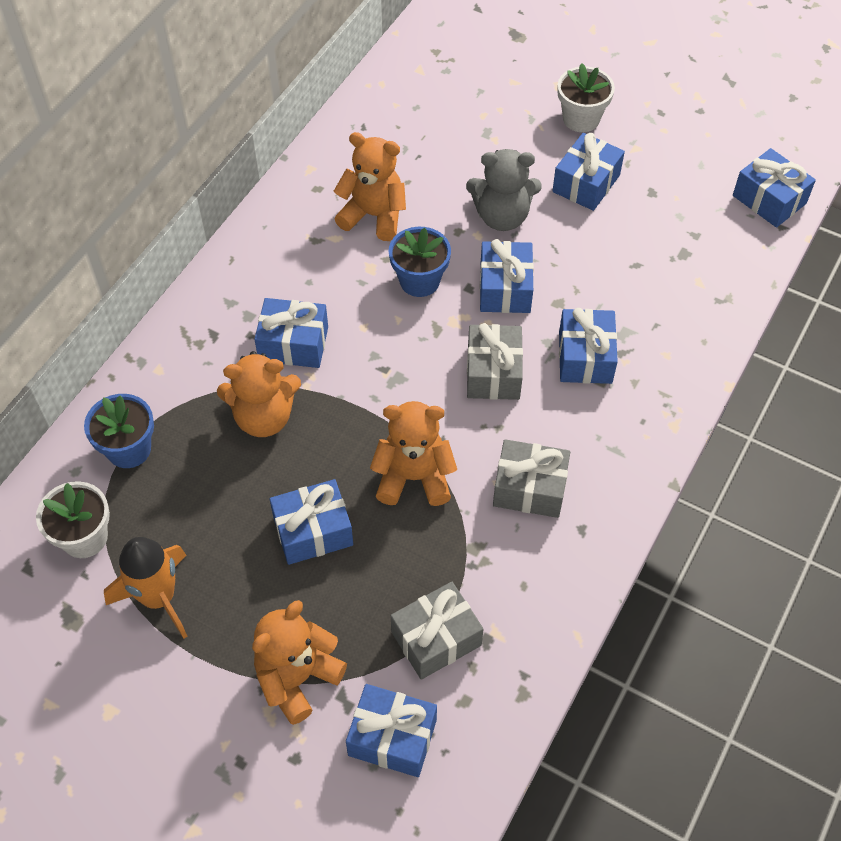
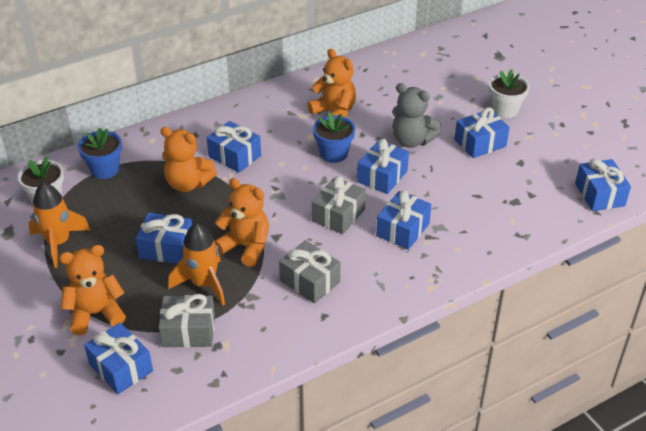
camera: 30 degrees right, 15 degrees down
none -> orange rocket [168,223,225,306]

